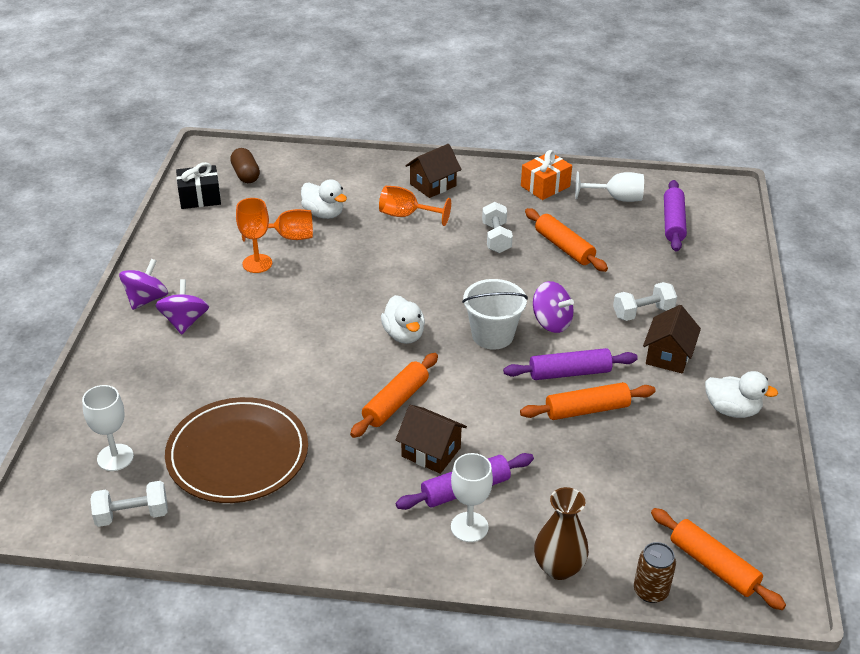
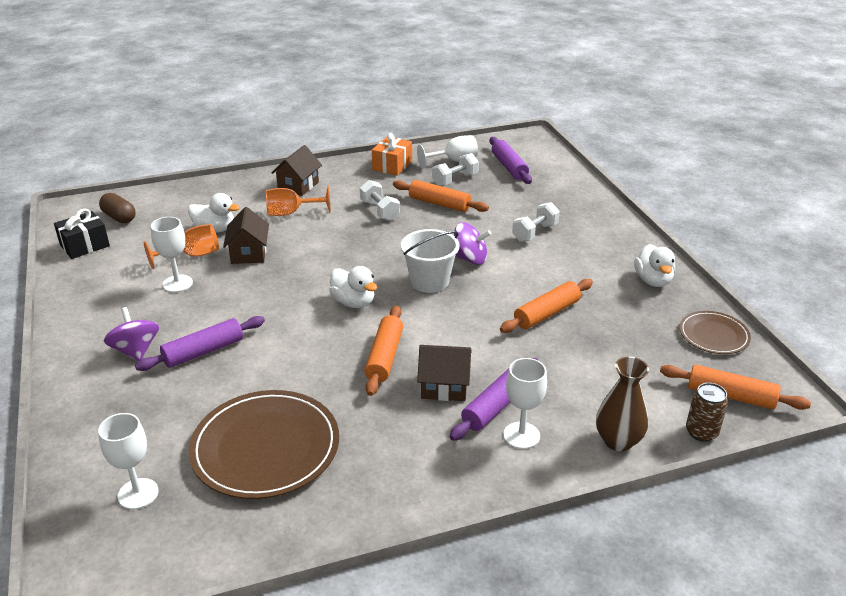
camera: 25 degrees left, 5 degrees down
white dumbbell [90,481,168,527] -> white dumbbell moved to [432,153,479,186]
purple spinning top [119,259,168,310] -> none
orange goblet [236,198,272,273] -> white goblet [151,217,193,292]
purple rolling pin [503,348,638,380] -> purple rolling pin moved to [135,316,265,371]
brown house [643,305,701,373] -> brown house moved to [223,207,269,264]
white duck [705,371,778,418] -> white duck turned 90 degrees clockwise [634,244,675,287]
none -> brown plate [679,311,751,354]

